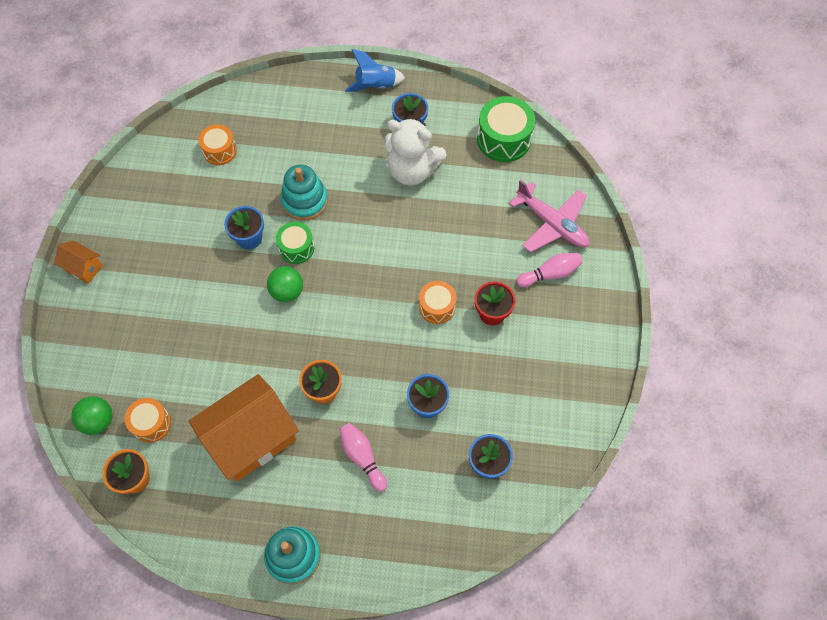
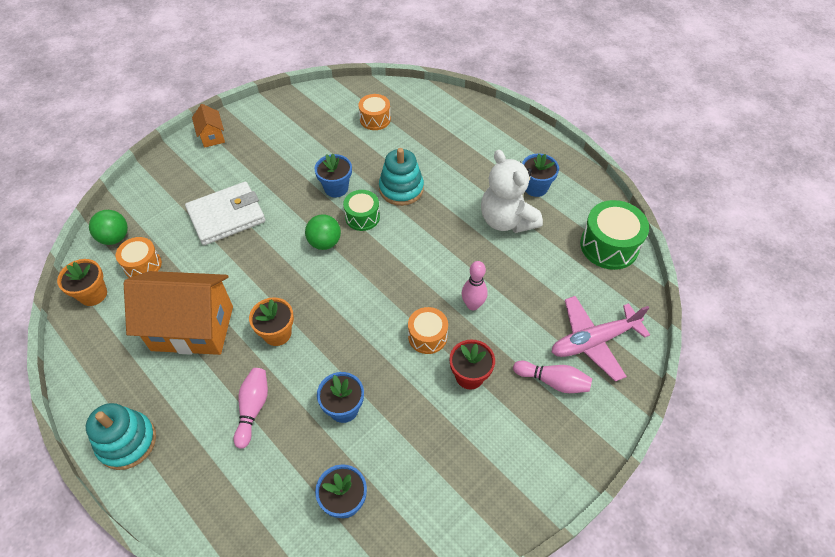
camera: 40 degrees right, 10 degrees down
blue rocket [345,49,405,92] -> none
pink plane [509,180,590,253] -> pink plane turned 75 degrees clockwise [551,296,650,382]
none -> white wallet [185,182,265,245]
none -> pink bowling pin [462,261,488,310]

